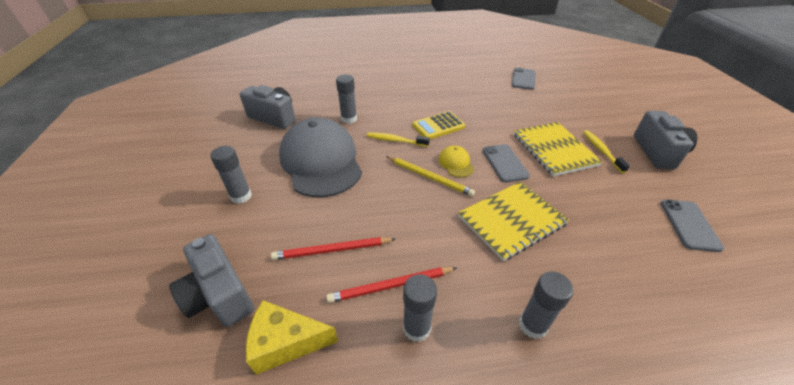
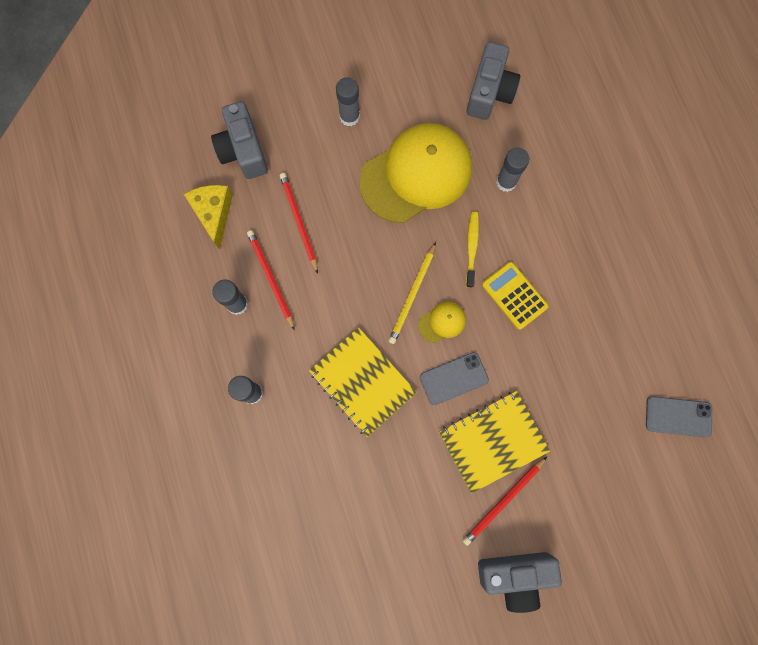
camera: 80 degrees right, 35 degrees up
grey camera [169,234,254,327] -> grey camera turned 60 degrees counterclockwise [211,101,268,179]
grey cap [279,118,362,197] -> yellow cap [359,123,472,223]
yellow toothbrush [583,130,630,173] -> red pencil [463,457,547,546]
grey phone [660,199,724,252] -> none

